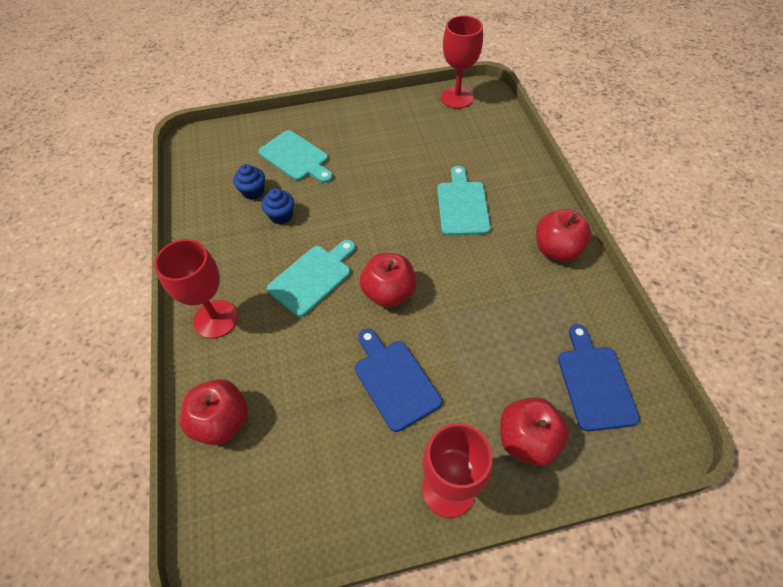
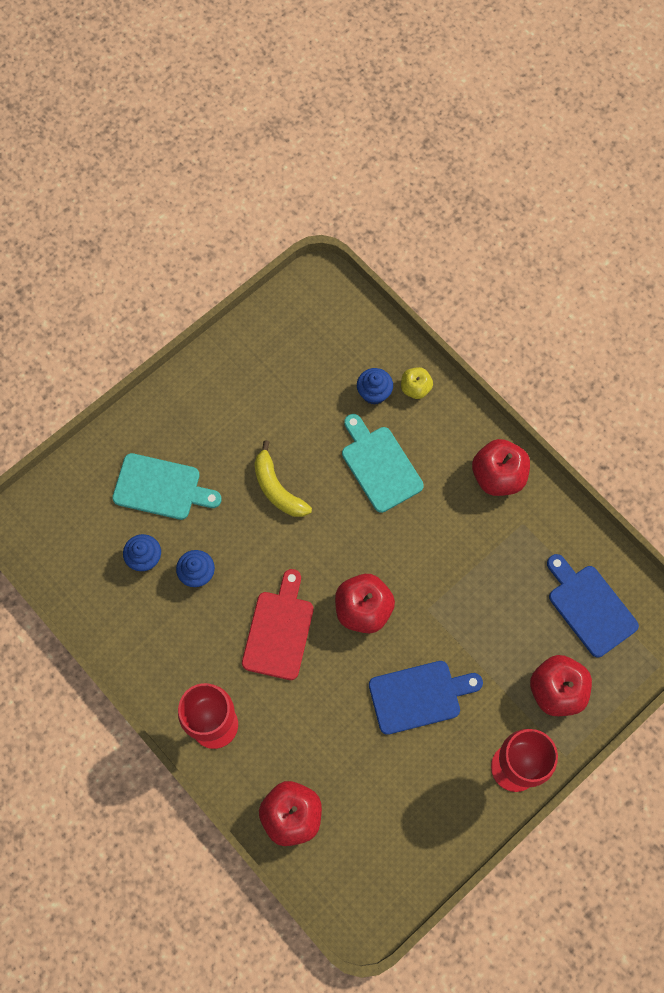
camera: 30 degrees left, 15 degrees up
turquoise cutting board [267,240,355,317] -> red cutting board [242,569,314,680]
blue cutting board [355,329,442,432] -> blue cutting board turned 135 degrees clockwise [369,661,483,735]
red goblet [441,15,483,109] -> none
none -> yellow banana [254,440,312,517]
none -> blue cupcake [357,368,393,405]
none -> yellow apple [401,367,433,399]

